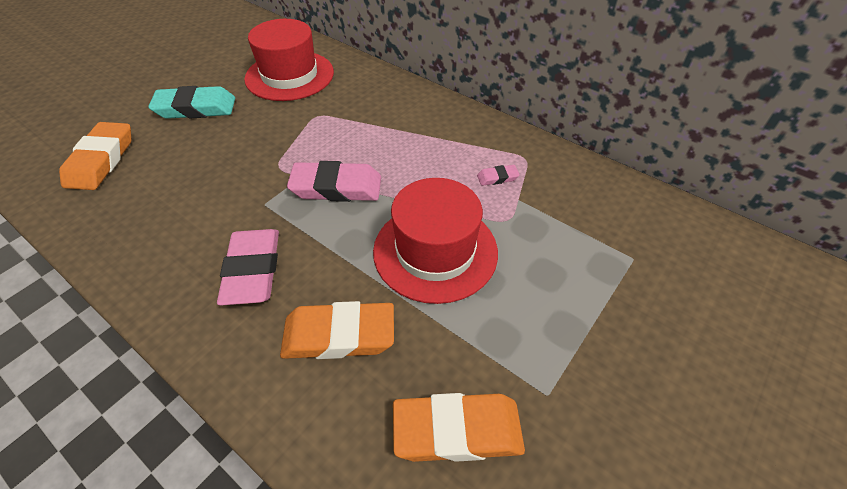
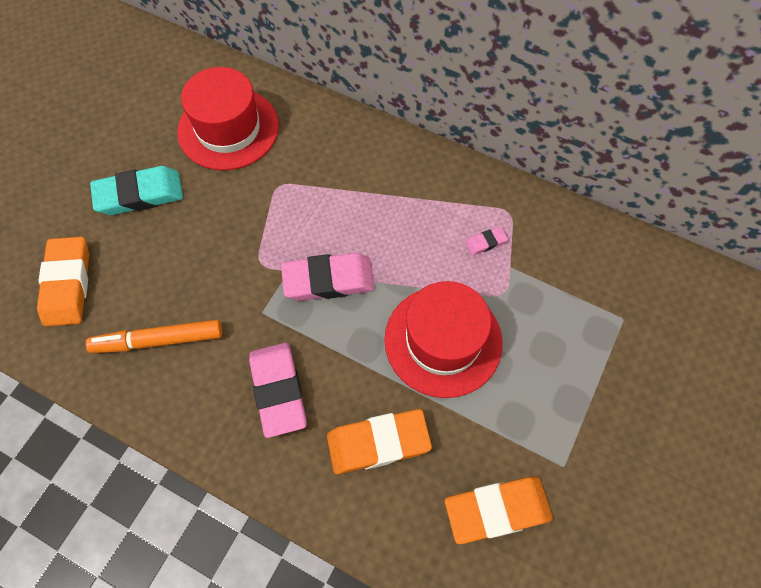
camera: 10 degrees left, 15 degrees up
none -> orange marker [86,320,222,353]

